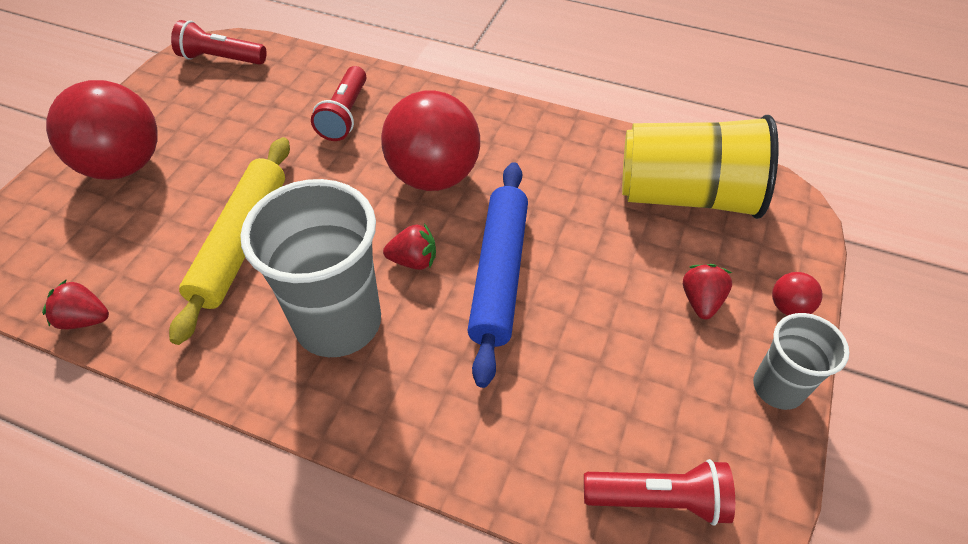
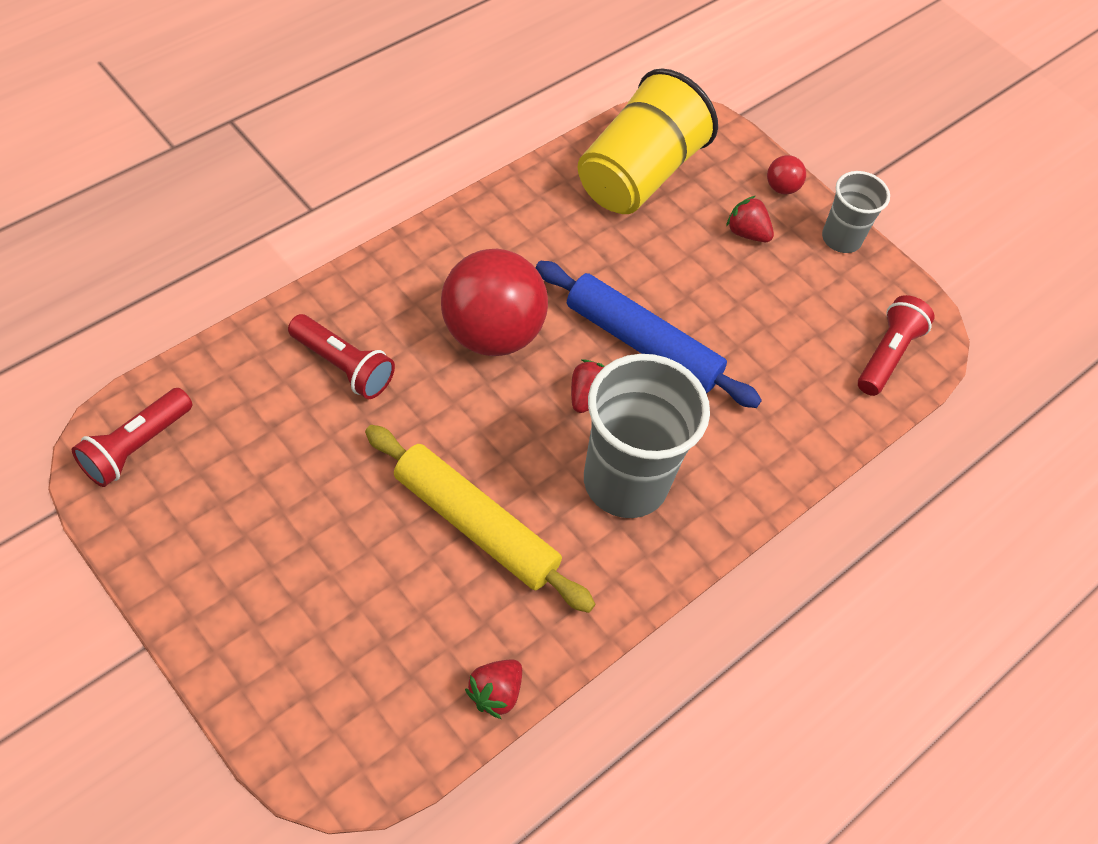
camera: 70 degrees left, 5 degrees up
red ball [46,80,158,180] -> none

